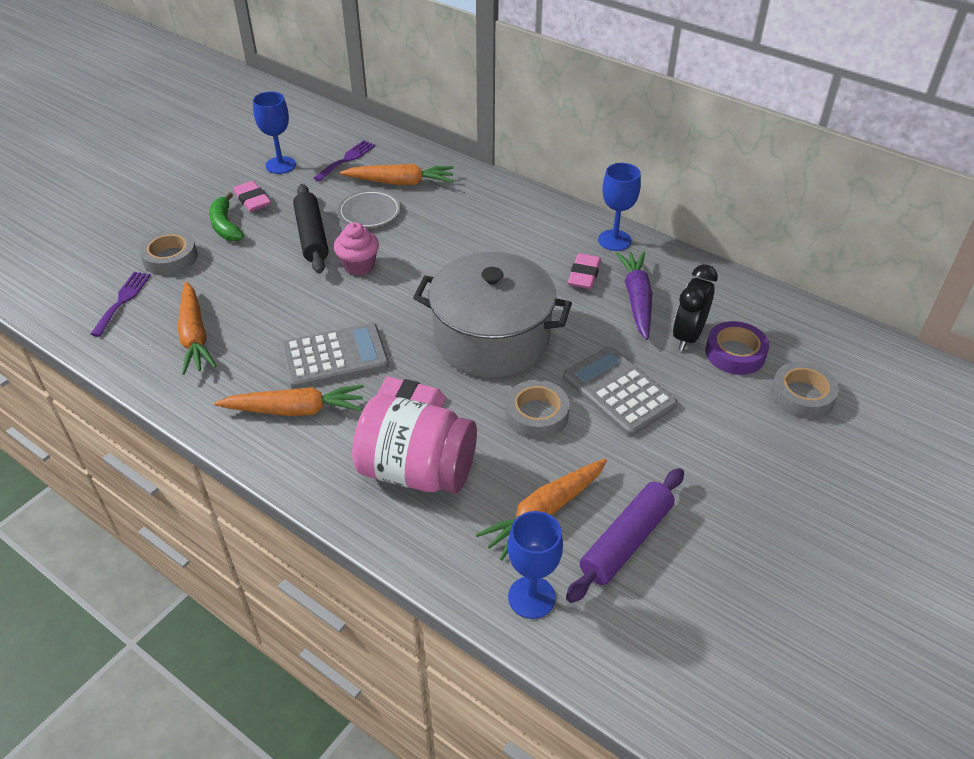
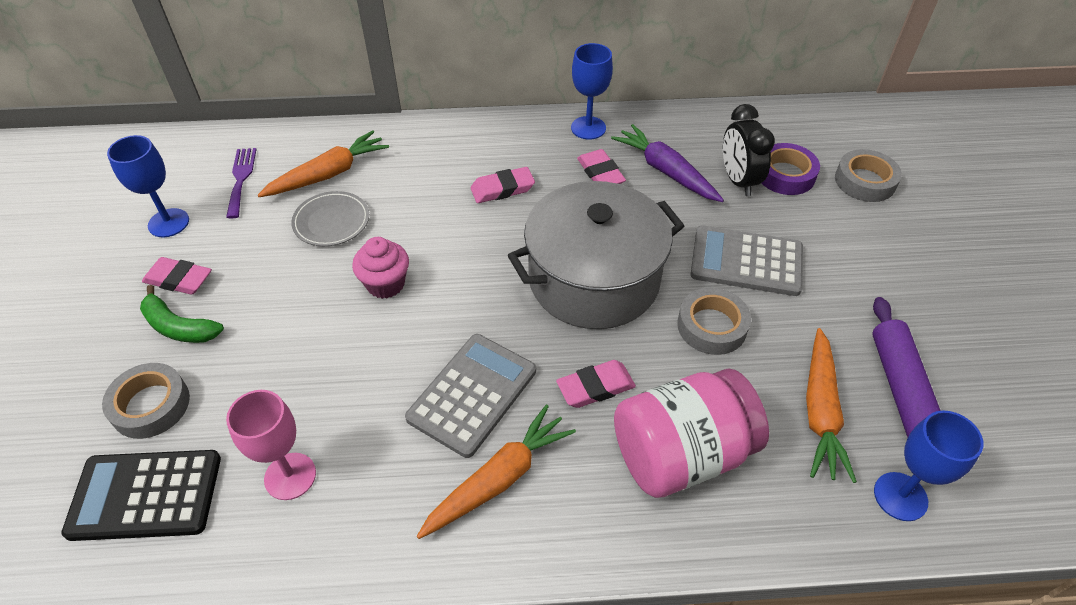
camera: 40 degrees left, 5 degrees up
purple fork [90,272,151,337] -> black calculator [61,450,221,541]
orange carrot [177,281,217,375] -> pink goblet [226,390,316,500]
black rolling pin [293,184,329,274] -> none
none -> pink eraser [471,167,535,203]

